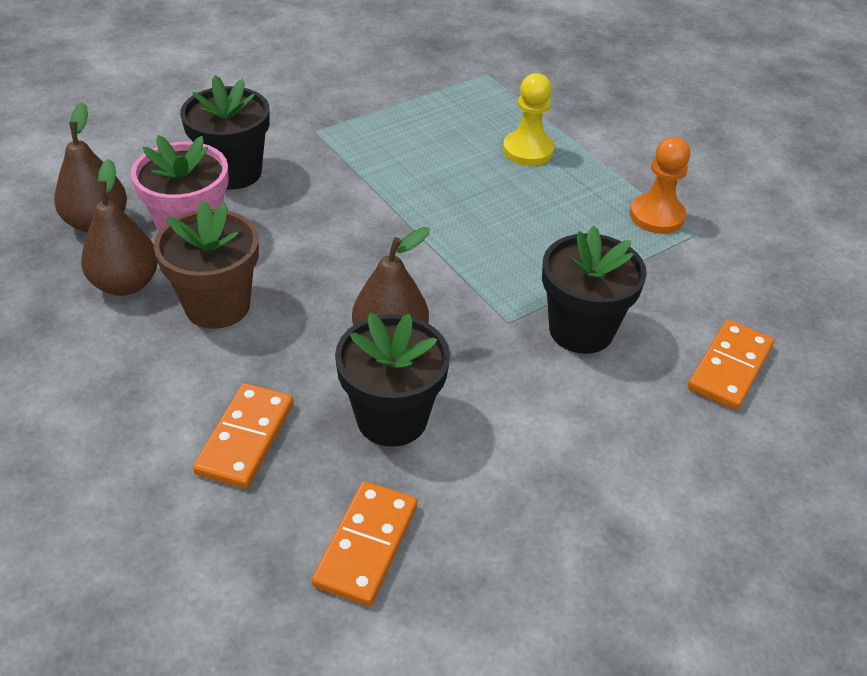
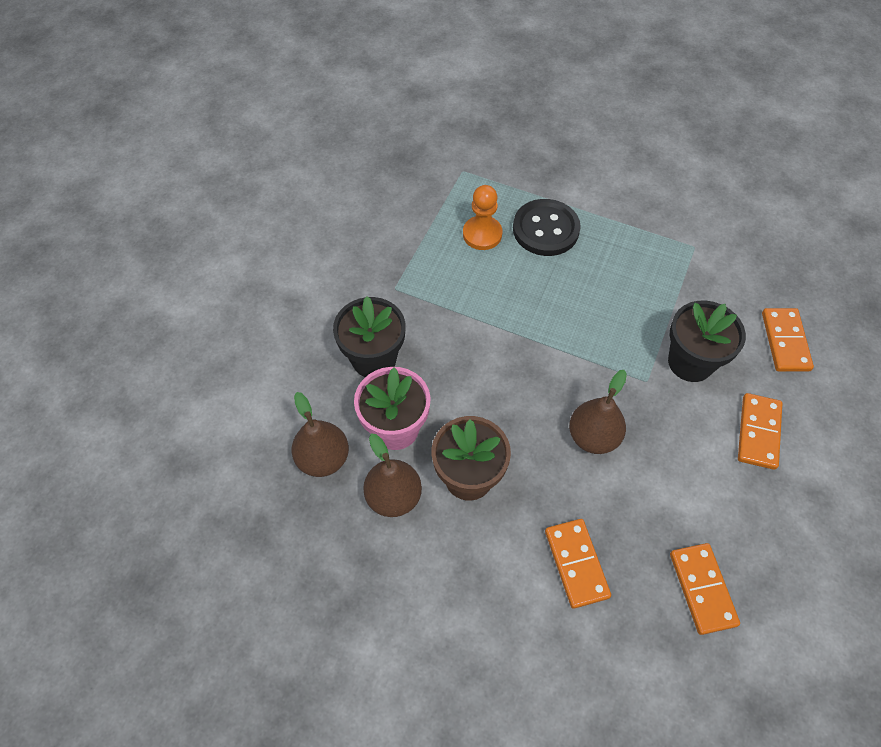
camera: 30 degrees left, 15 degrees up
black flower pot [335,313,450,447] -> none
yellow pawn [503,73,555,166] -> black button [513,199,581,256]
orange pawn [630,137,690,234] -> orange pawn moved to [463,185,502,250]
none -> orange domino [738,393,782,470]

